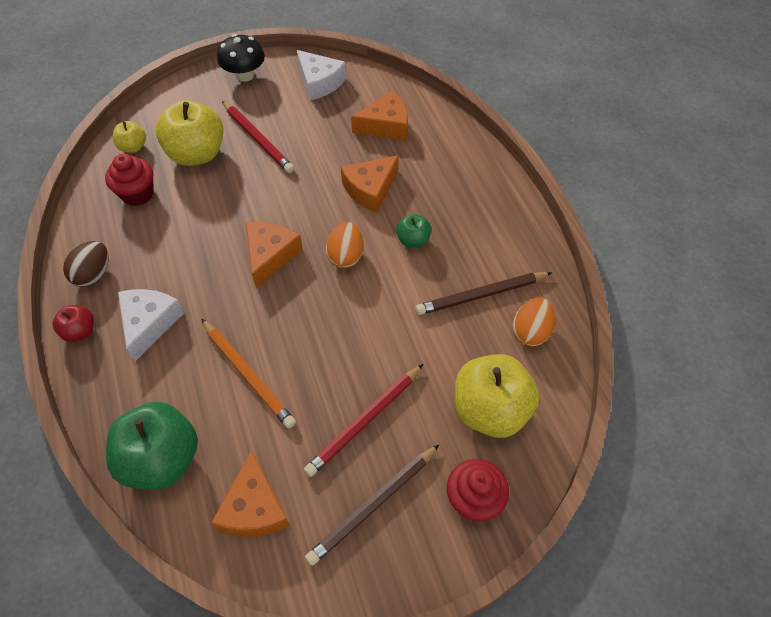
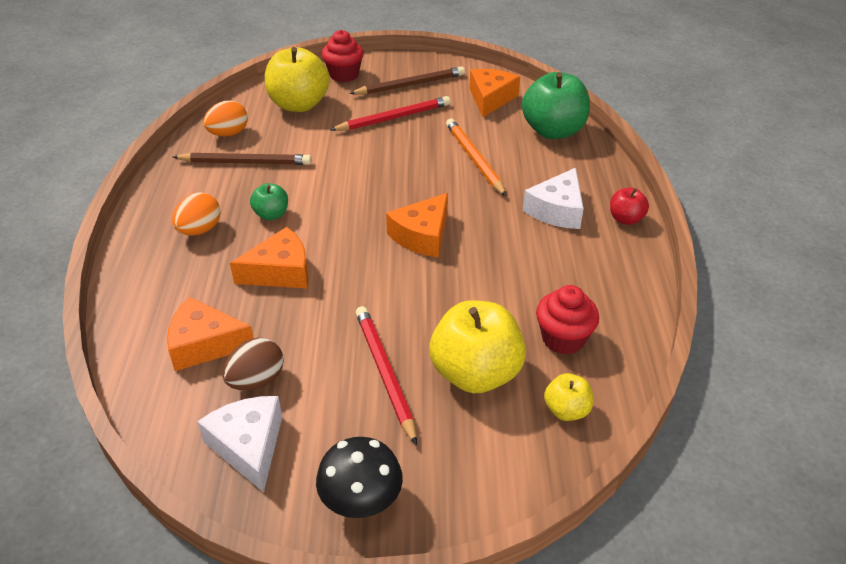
camera: 160 degrees left, 15 degrees down
brown egg [63,241,109,287] -> brown egg moved to [222,338,284,390]
orange egg [326,222,363,268] -> orange egg moved to [172,192,220,236]

